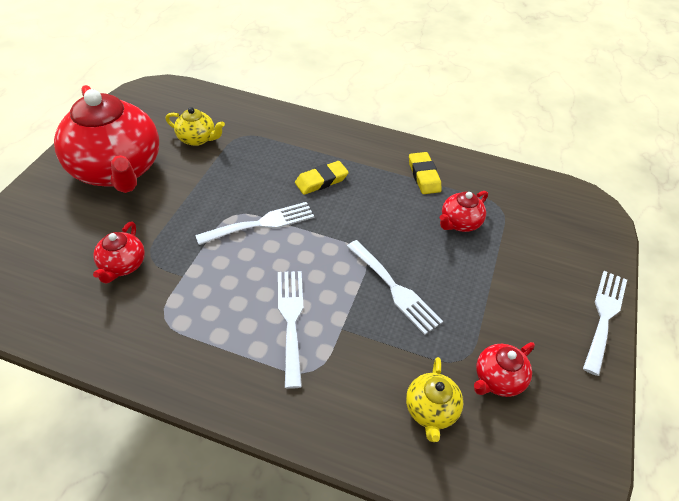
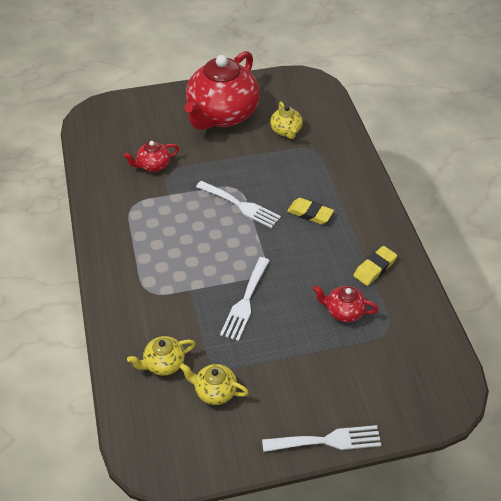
camera: 60 degrees right, 0 degrees up
white fork [278,271,303,389] -> none
red teapot [474,342,535,397] -> yellow teapot [180,363,249,405]

